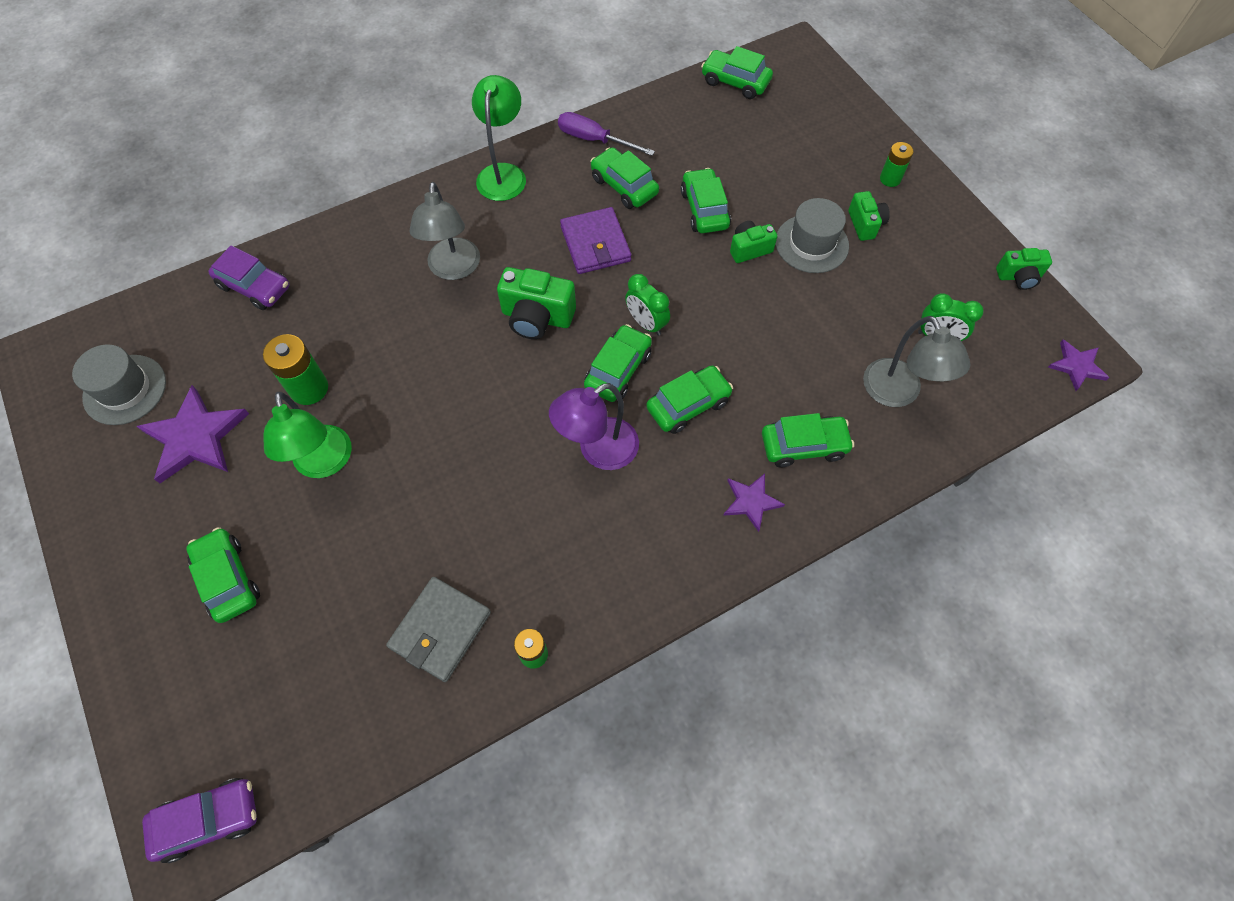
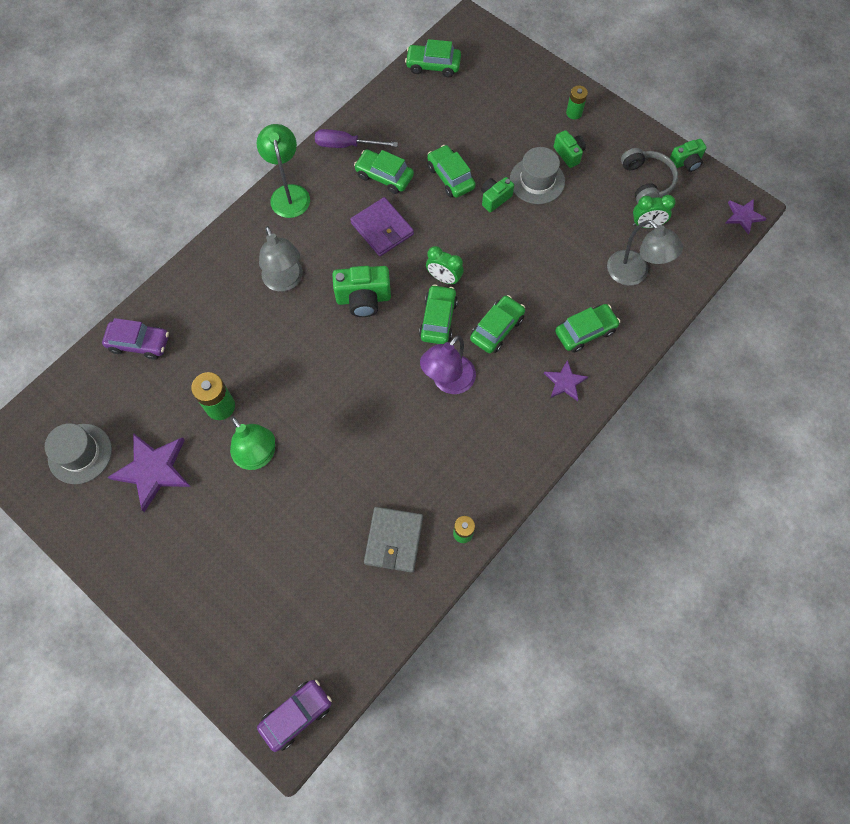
camera: 20 degrees left, 5 degrees up
green car [186,527,260,623] -> none
none -> grey headphones [621,148,678,203]

